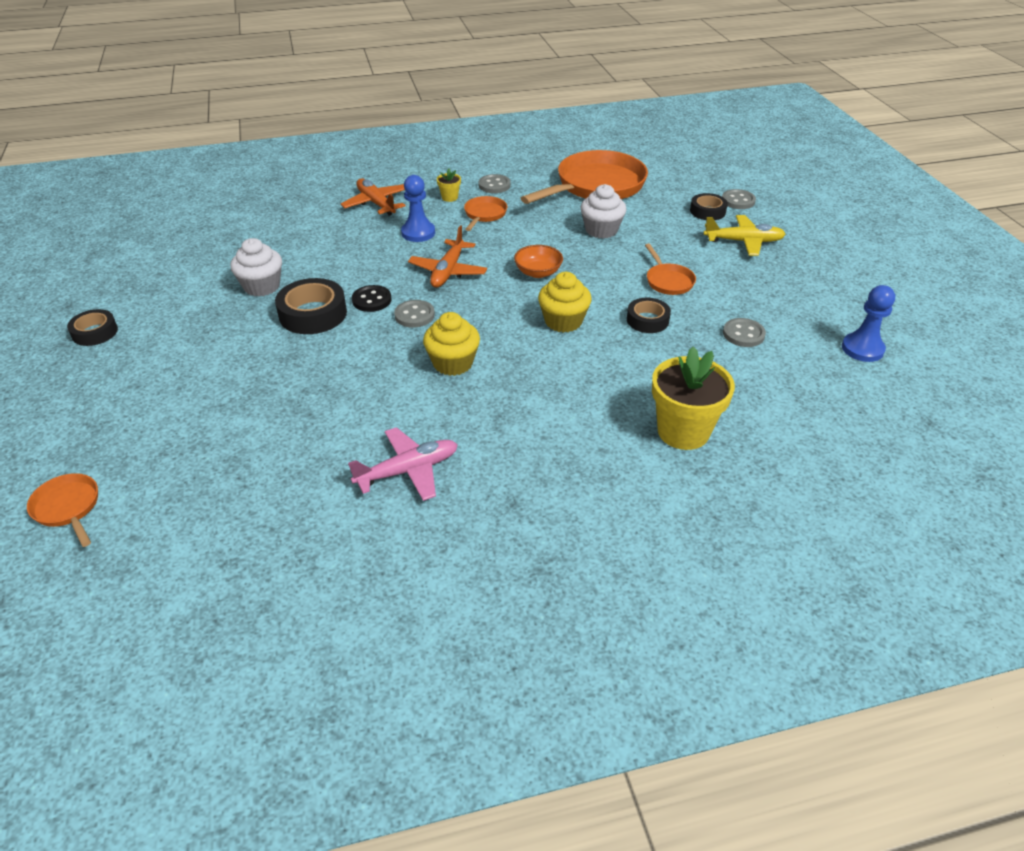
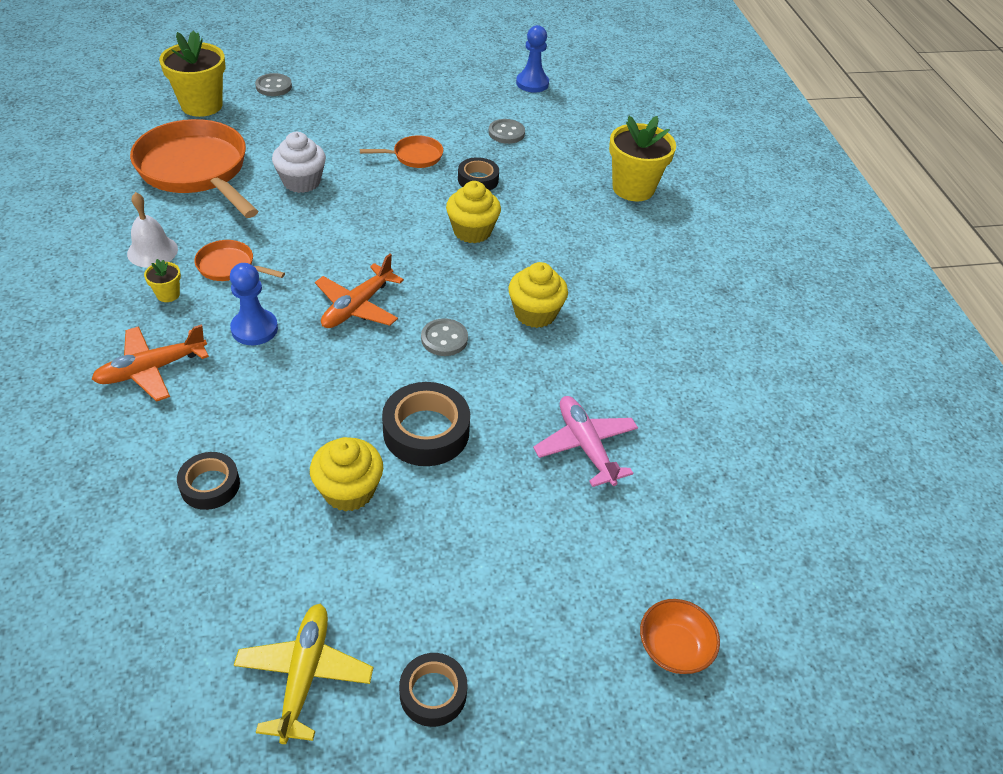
camera: 90 degrees left, 5 degrees up
orange pan [27,473,98,547] -> none
white cupcake [230,238,282,296] -> yellow cupcake [310,437,383,512]
pink plane [348,427,458,501] -> pink plane moved to [533,396,638,487]
black button [352,285,391,312] -> none
orange plane [408,225,487,288] -> orange plane turned 105 degrees clockwise [315,254,404,328]
grey button [478,174,511,193] -> white bell [127,192,178,267]
orange bowl [514,245,563,278] -> orange bowl moved to [640,599,720,674]
black tape [690,193,728,220] -> black tape moved to [177,452,240,510]
yellow plane [704,215,786,256] -> yellow plane moved to [234,604,373,744]
none -> yellow flower pot [159,31,225,117]

